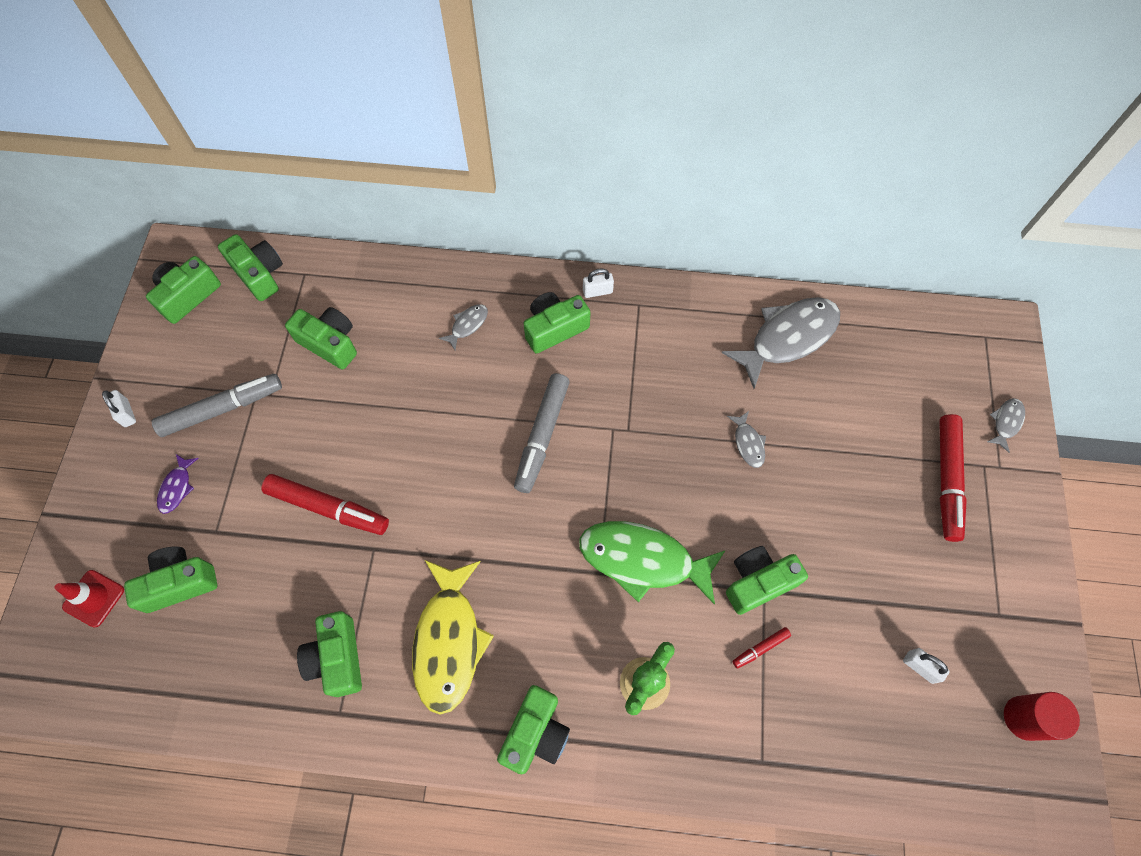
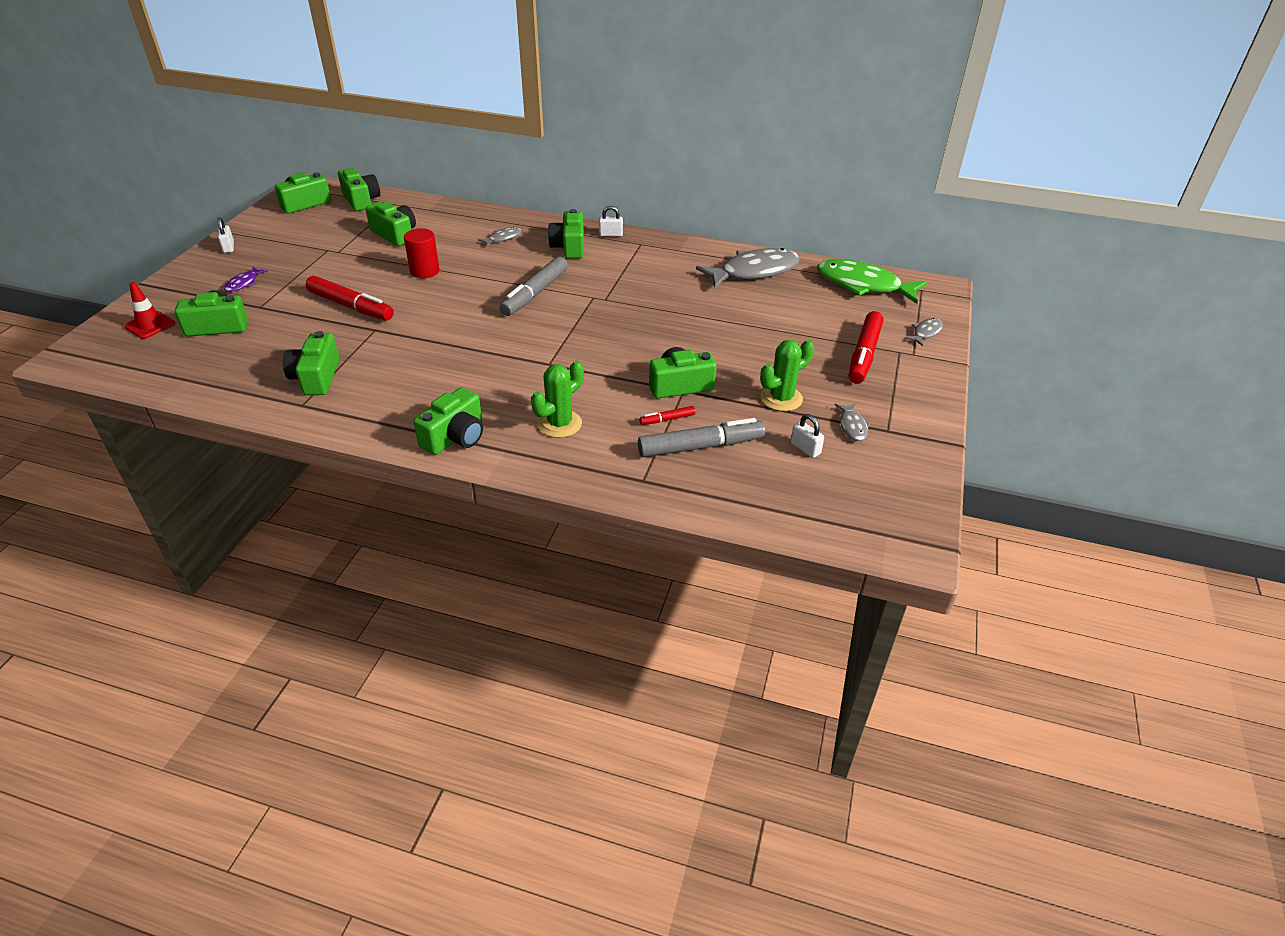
camera: 10 degrees right, 25 degrees down
grey marker [152,374,282,437] -> grey marker moved to [638,418,765,457]
yellow fish [412,560,494,715] -> none
green camera [524,292,591,354] -> green camera turned 75 degrees counterclockwise [548,209,584,259]
green fish [579,521,726,605] -> green fish moved to [817,259,927,304]
grey fish [727,411,766,468] -> grey fish moved to [835,403,871,441]
red cylinder [1004,692,1080,741] -> red cylinder moved to [404,228,440,278]
none -> green cactus [760,340,814,411]

